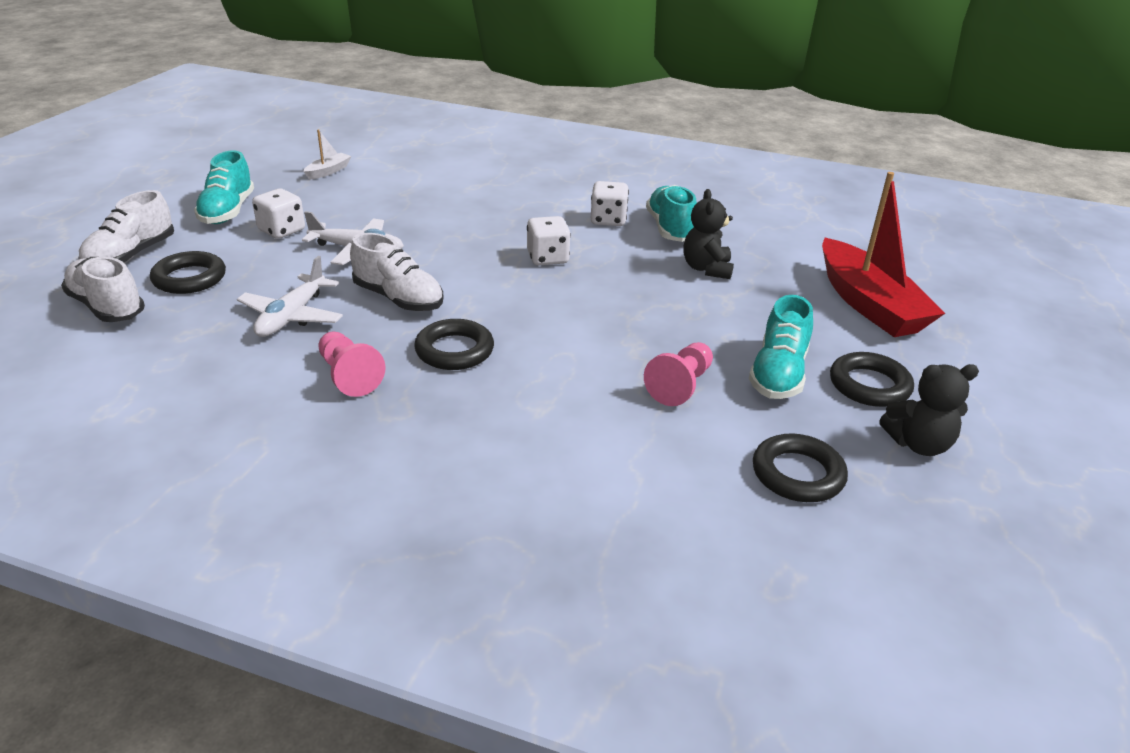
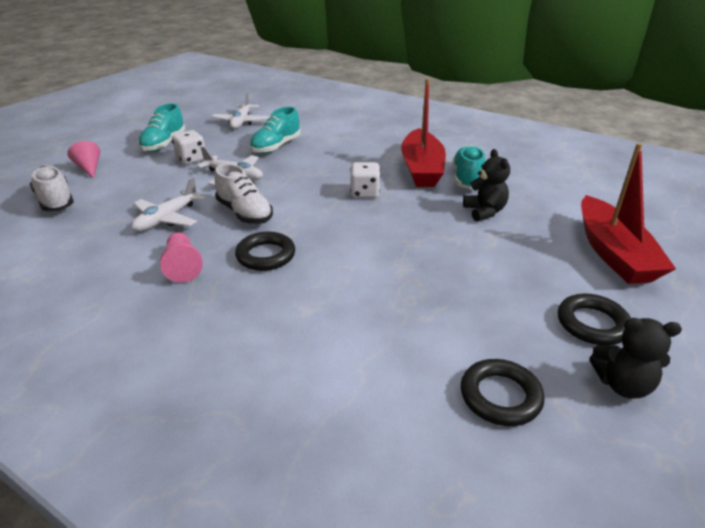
camera: 15 degrees right, 0 degrees up
white shoe [78,190,174,264] -> pink cone [67,141,100,179]
black ring [150,251,226,294] -> none
white boat [303,129,351,180] -> white plane [211,93,270,129]
white dice [591,181,629,226] -> red boat [401,79,446,187]
pink pawn [644,342,713,406] -> none
black teddy bear [683,189,734,279] -> black teddy bear turned 150 degrees clockwise [463,149,510,222]
turquoise shoe [749,295,813,399] -> turquoise shoe moved to [250,107,300,154]

